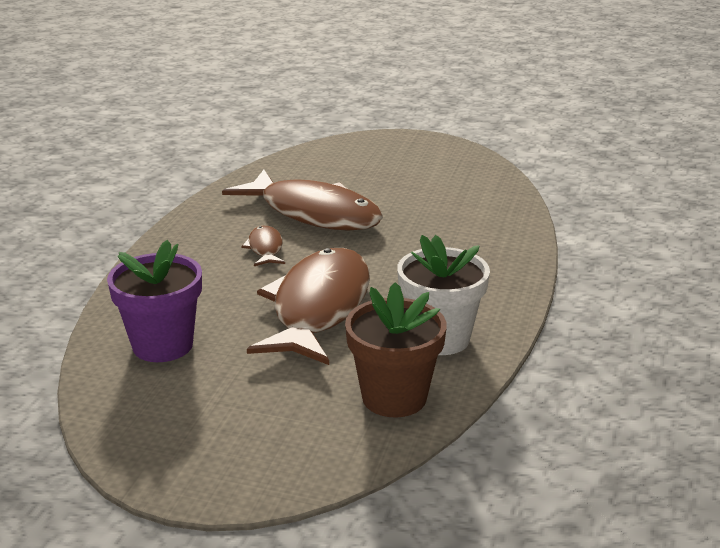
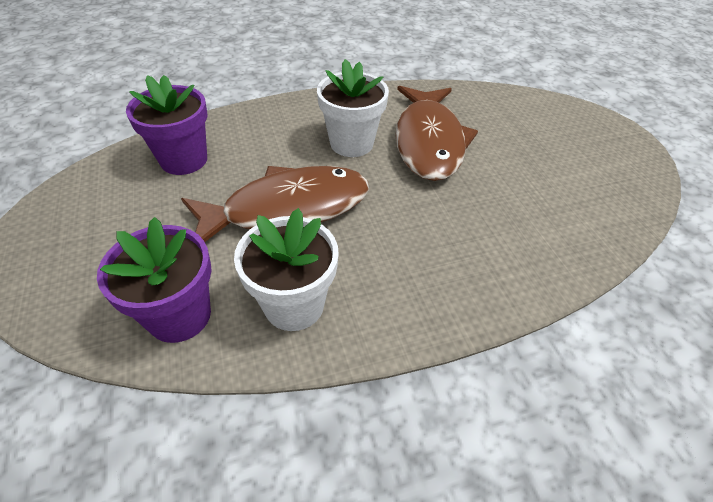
camera: 55 degrees right, 20 degrees up
brown fish [241,225,285,266] -> white flower pot [317,59,389,157]
brown flower pot [345,282,447,418] -> purple flower pot [97,217,212,343]

